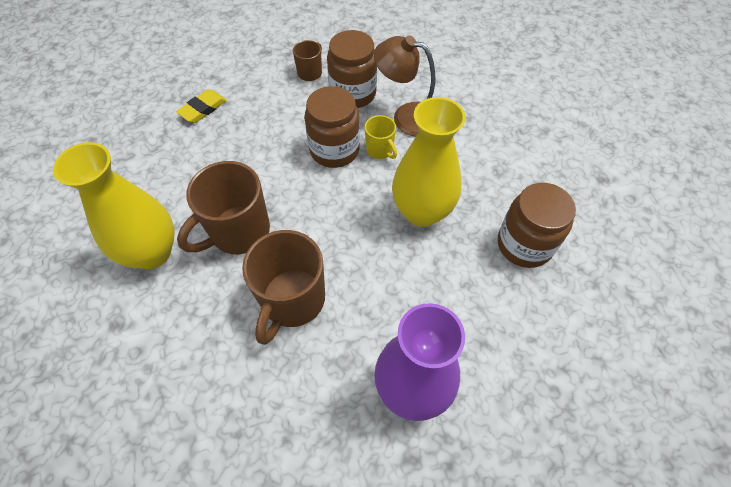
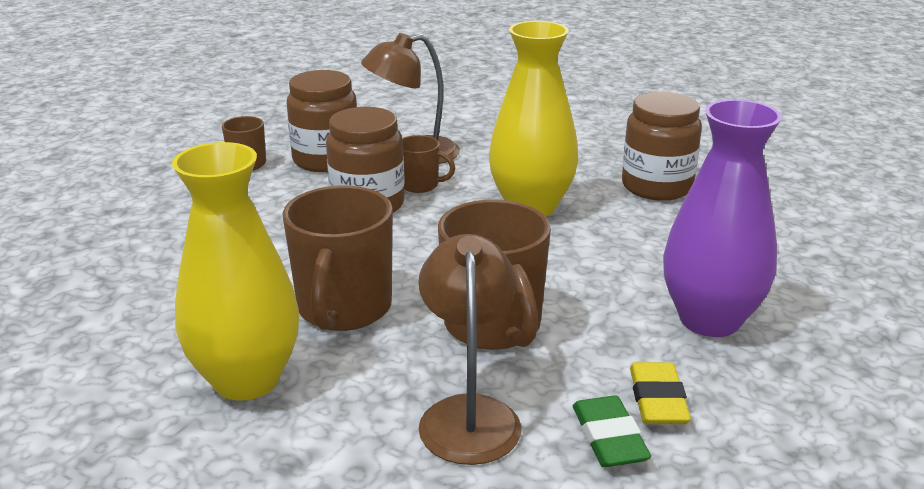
camera: 40 degrees left, 30 degrees down
yellow eraser [176,89,227,123] -> yellow eraser moved to [630,362,691,424]
yellow mug [365,115,397,159] -> brown mug [402,135,455,193]
none -> brown lamp [419,234,521,465]
none -> green eraser [573,395,651,467]

